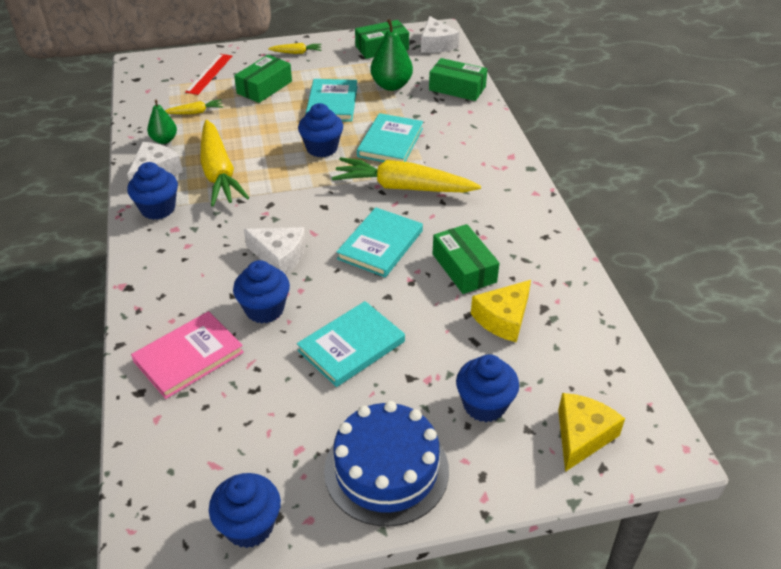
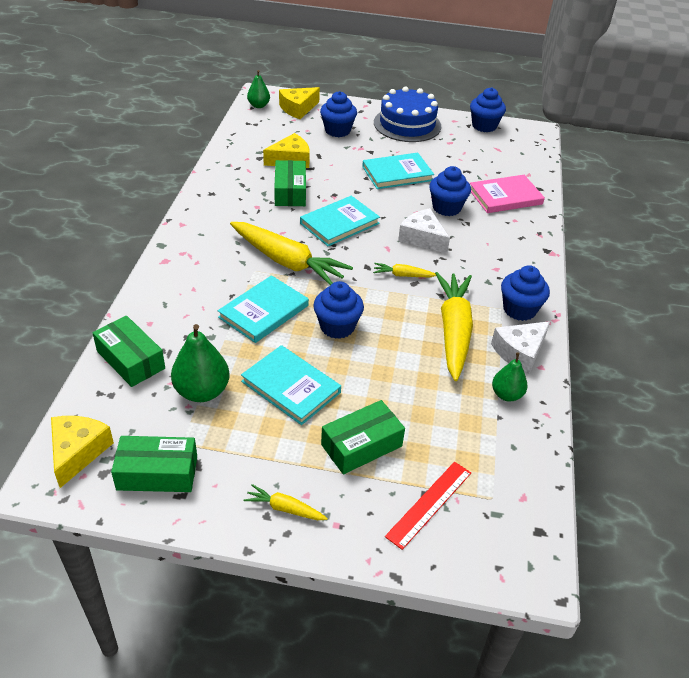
camera: 160 degrees left, 0 degrees up
yellow carrot [165,99,223,114] -> yellow carrot moved to [373,263,436,277]
turquoise book [306,79,357,122] -> turquoise book turned 75 degrees counterclockwise [241,345,341,425]
white cheese [421,16,459,53] -> yellow cheese [51,416,114,488]
none -> green pear [247,70,270,108]

